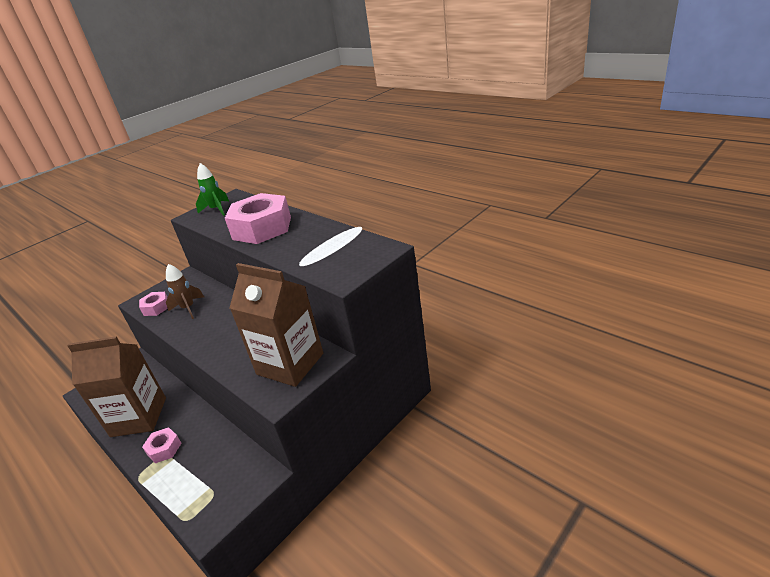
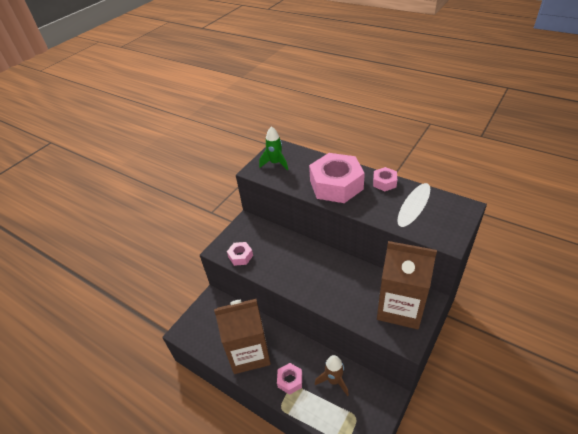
camera: 10 degrees left, 10 degrees up
brown rocket [166,264,204,319] -> brown rocket moved to [315,355,349,396]
none -> pink nut [373,167,397,191]

